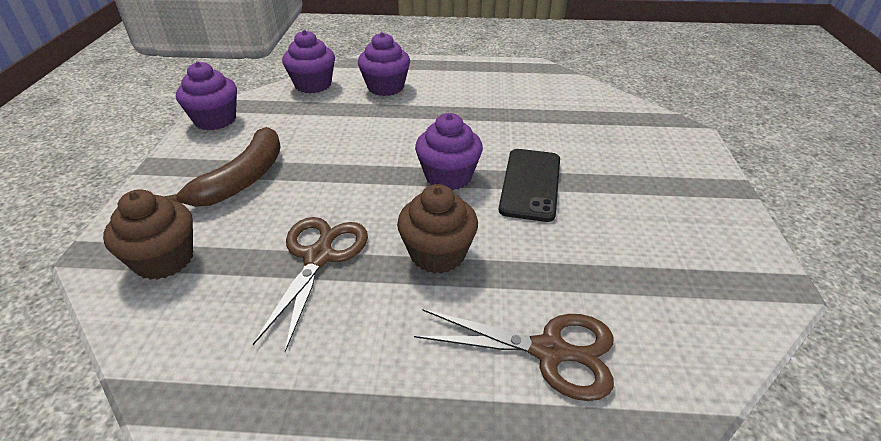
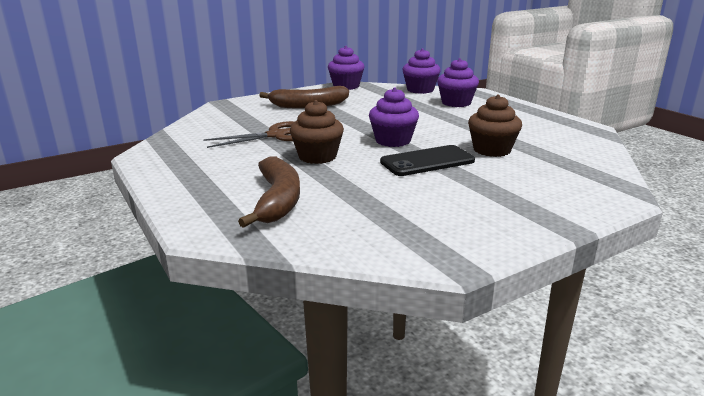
camera: 55 degrees right, 15 degrees down
brown cupcake [103,189,193,280] -> brown cupcake moved to [468,94,522,157]
brown scissors [414,309,614,401] -> brown banana [238,157,300,228]

